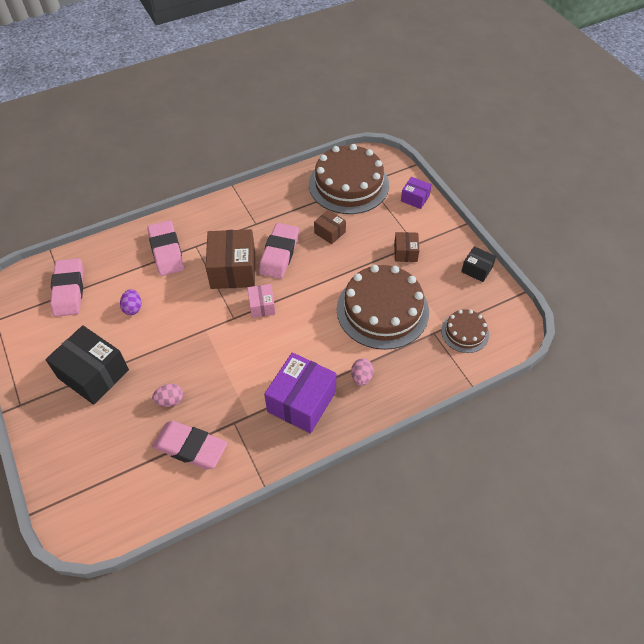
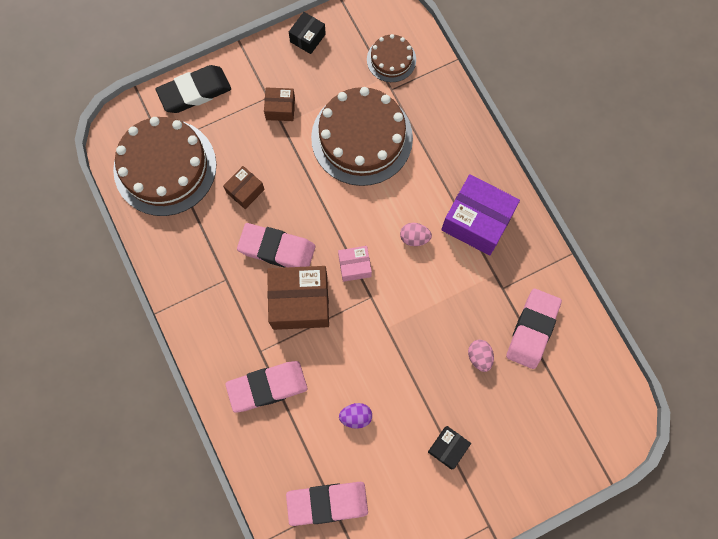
camera: 90 degrees left, 20 degrees up
black box [45,325,129,405] -> black box [428,426,471,469], size x0.52
pink egg [351,358,374,386] -> pink egg moved to [400,223,432,246]
purple box [401,177,432,209] -> black eraser [156,65,231,113]

